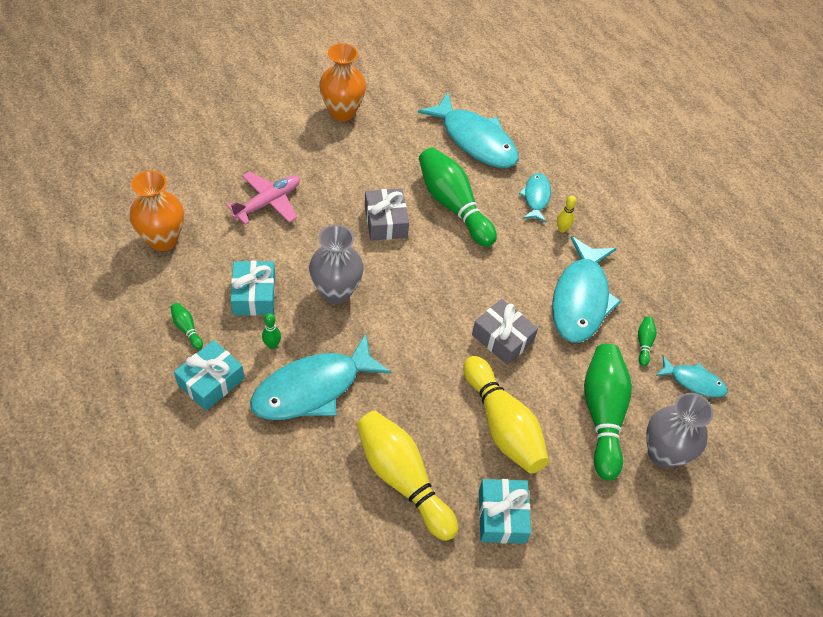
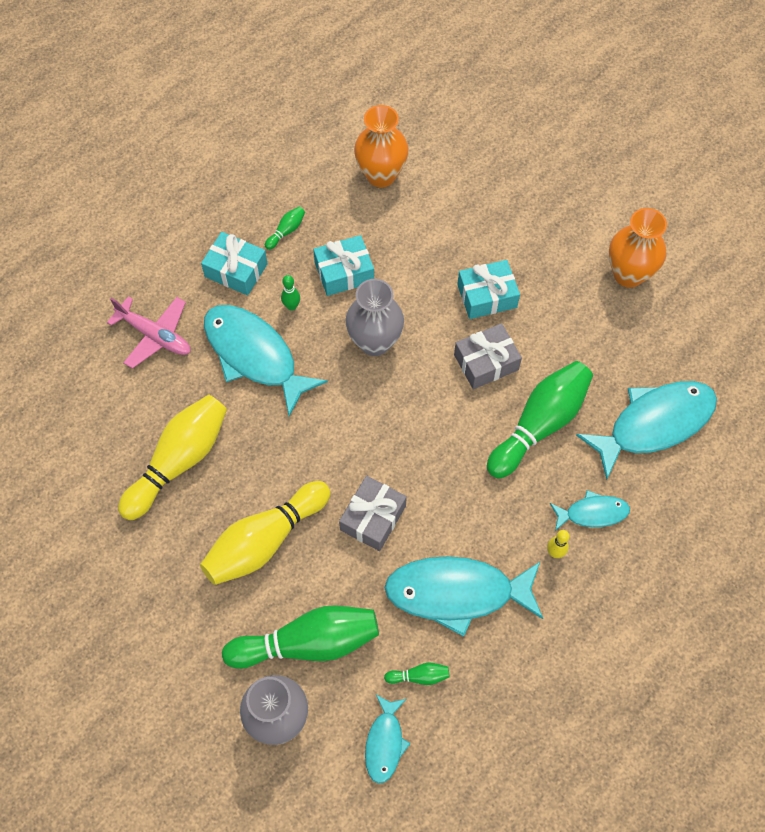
camera: 80 degrees right, 10 degrees up
pink plane [226,171,300,225] -> pink plane moved to [107,296,190,369]
turquoise fish [418,93,519,168] -> turquoise fish turned 150 degrees counterclockwise [576,381,717,480]
turquoise gift [479,479,531,544] -> turquoise gift moved to [457,260,520,319]

